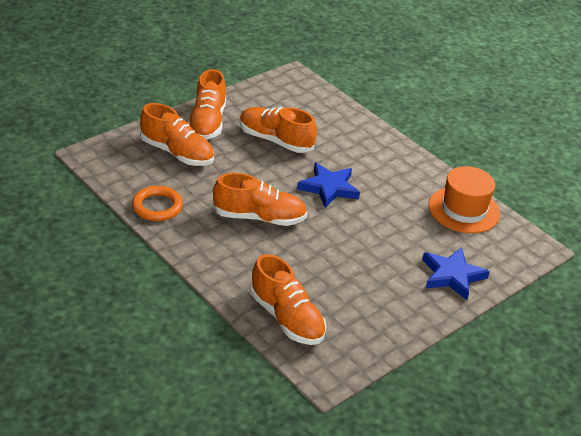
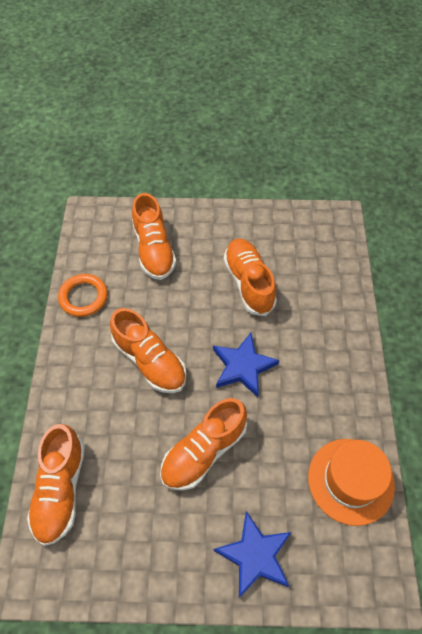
camera: 45 degrees right, 20 degrees up
orange shoe [188,69,226,140] -> orange shoe moved to [160,398,247,491]

